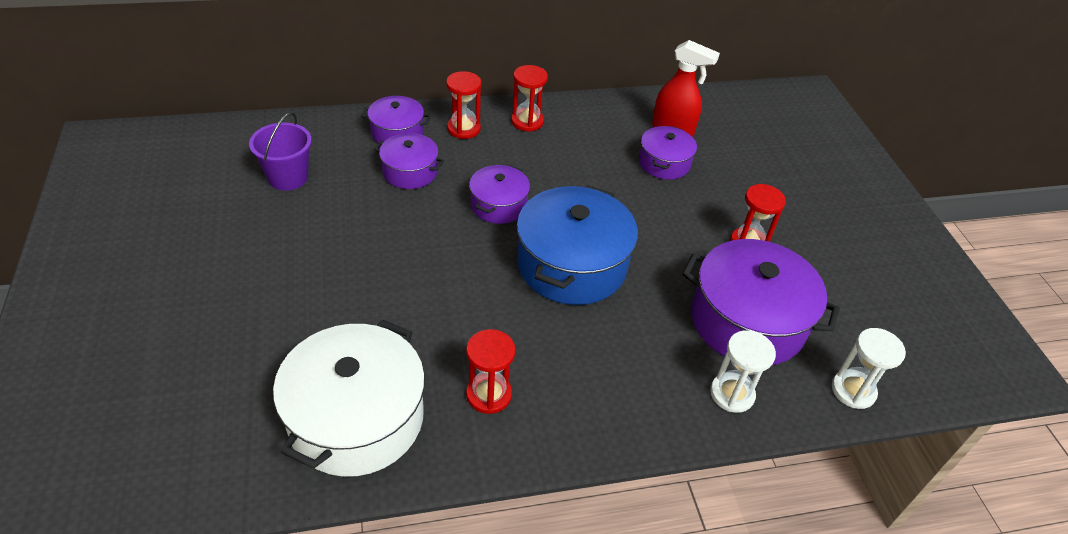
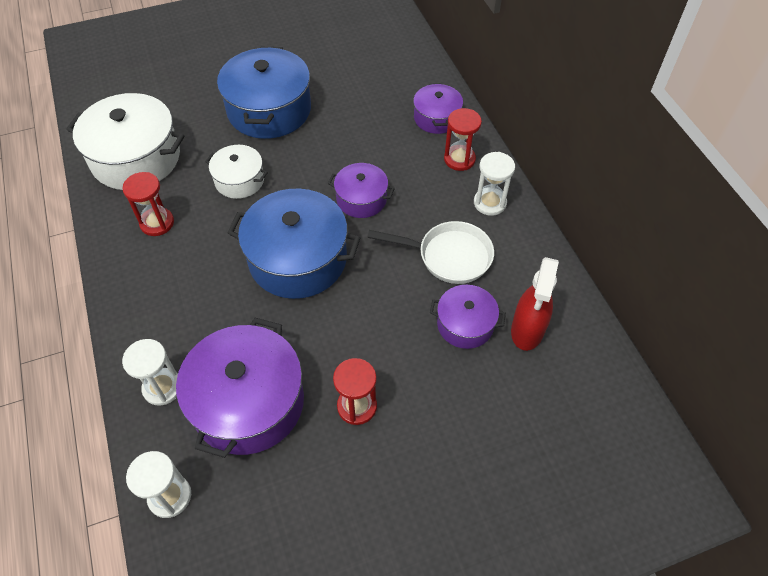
camera: 85 degrees right, 10 degrees up
purple bucket [249,112,312,191] -> none
purple pot [374,133,444,189] -> none
red hourglass [511,65,548,132] -> white hourglass [474,152,515,216]
none -> white pot [205,145,268,199]
none -> blue pot [217,47,311,139]
none -> white pan [367,221,494,284]

